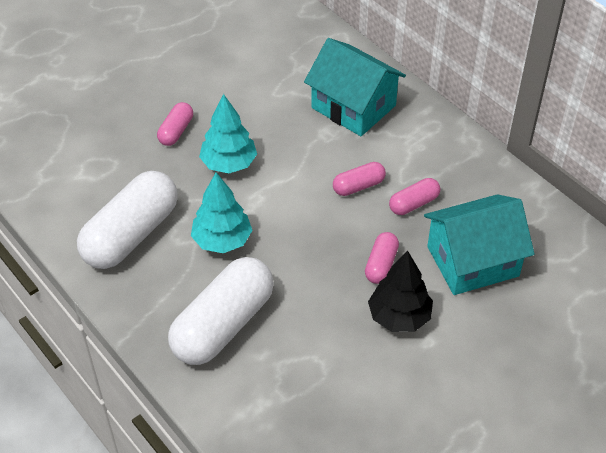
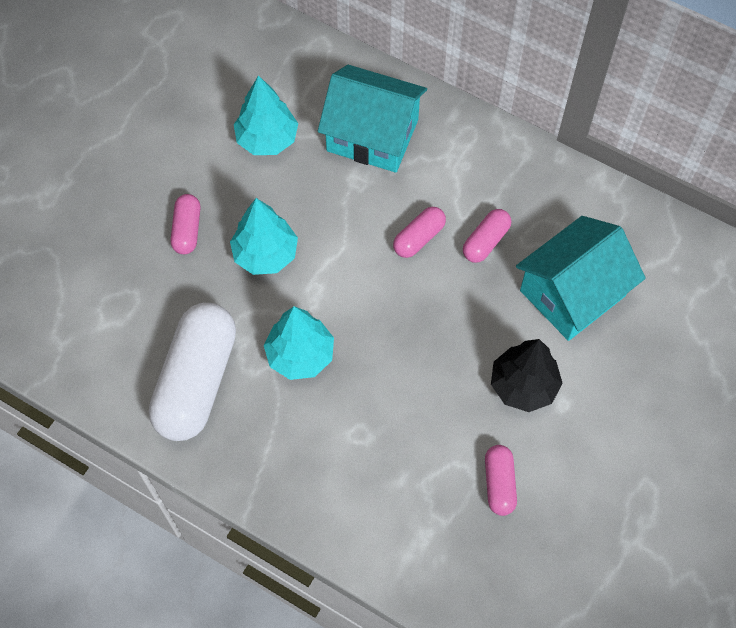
camera: 20 degrees left, 15 degrees up
white capsule [168,257,274,365] -> none
pink capsule [365,232,399,284] -> pink capsule moved to [485,445,517,516]
none -> turquoise tree [234,75,298,155]

